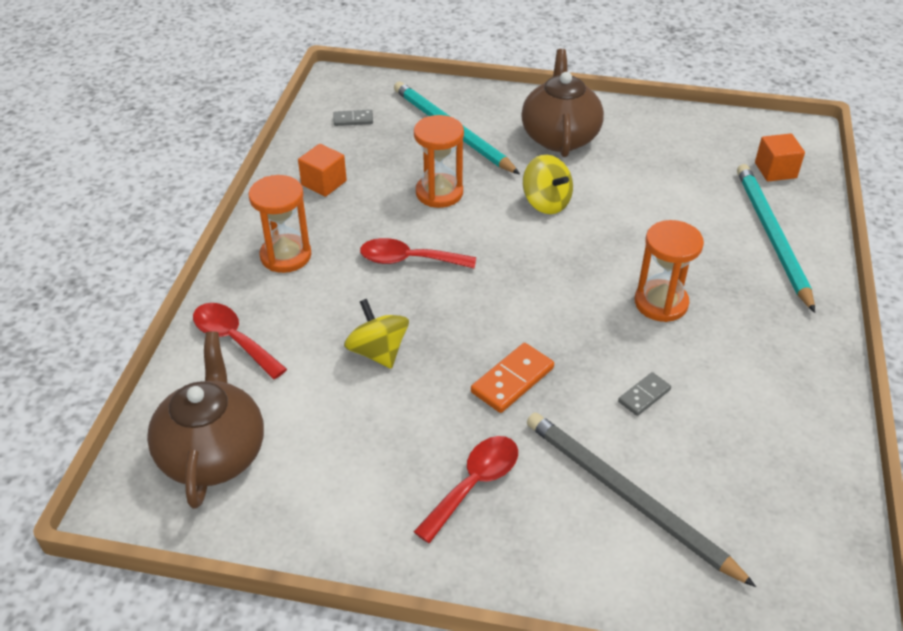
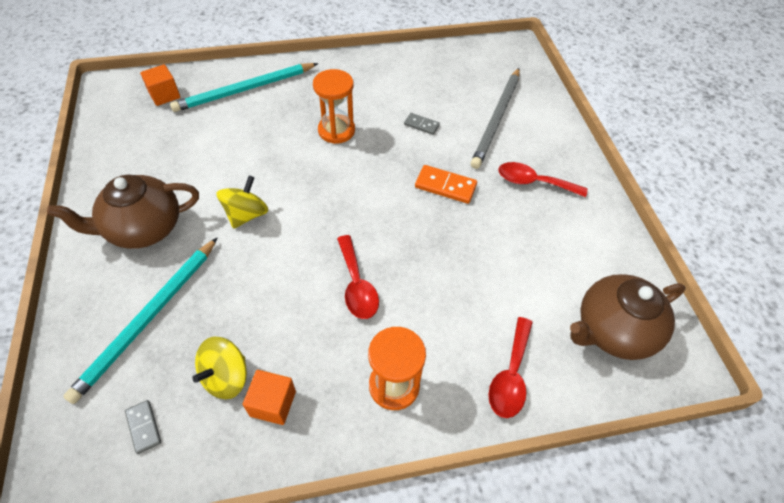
camera: 115 degrees left, 10 degrees up
yellow spinning top [344,299,409,369] -> yellow spinning top moved to [192,337,247,399]
orange hourglass [414,115,464,208] -> none

